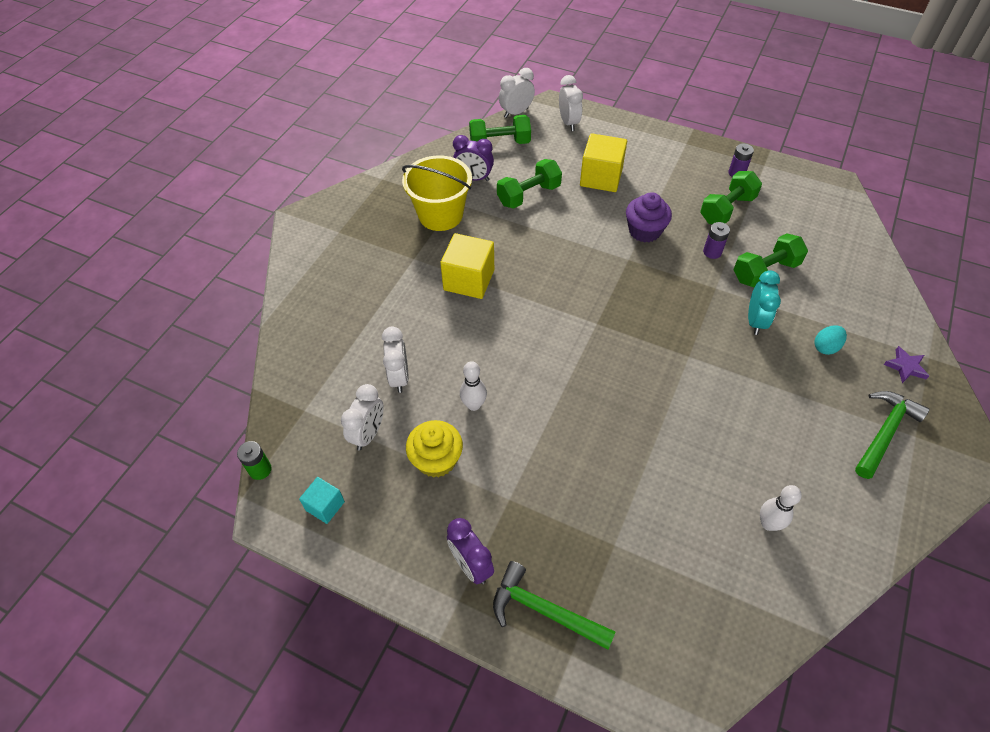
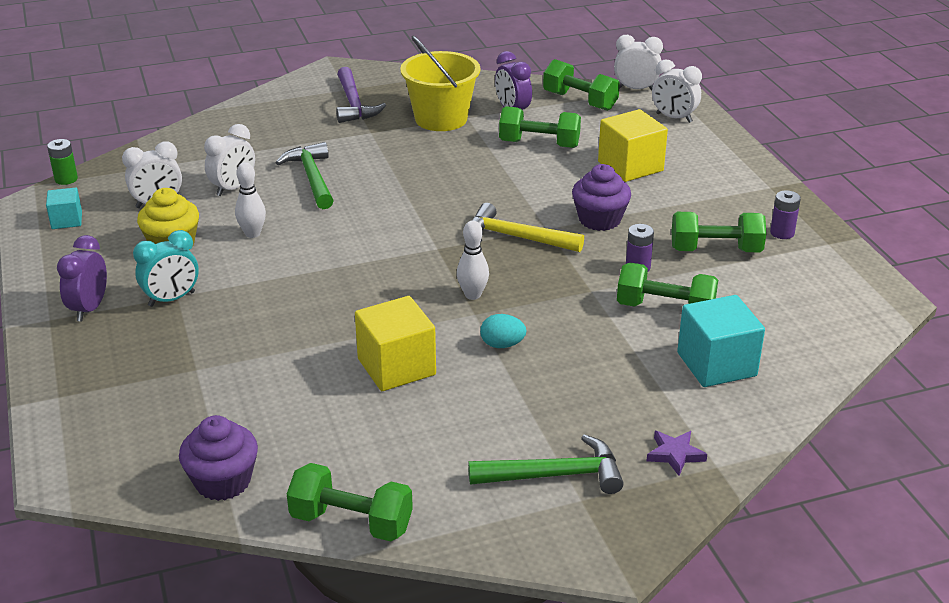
camera: 45 degrees right, 20 degrees down
yellow cube [440,233,494,299] -> yellow cube moved to [355,296,436,391]
green hammer [493,561,615,650] -> green hammer moved to [276,142,334,209]
white clock [559,75,583,131] -> white clock turned 90 degrees clockwise [652,59,702,123]
turquoise clock [748,270,781,335] -> turquoise clock moved to [133,230,199,307]
white bowling pin [760,485,802,531] -> white bowling pin moved to [457,220,489,300]
turquoise egg [814,325,847,355] -> turquoise egg moved to [480,314,526,348]
none -> purple cupcake [179,415,258,501]
none -> green dumbbell [287,463,413,541]
none -> purple hammer [336,67,386,123]
none -> yellow hammer [472,203,584,252]
none -> turquoise cube [677,295,765,387]

